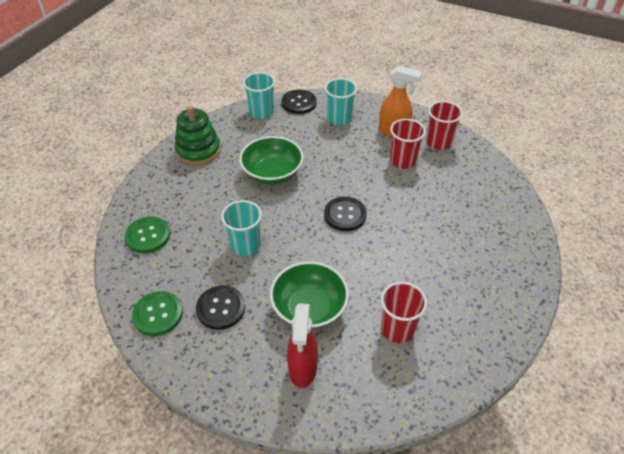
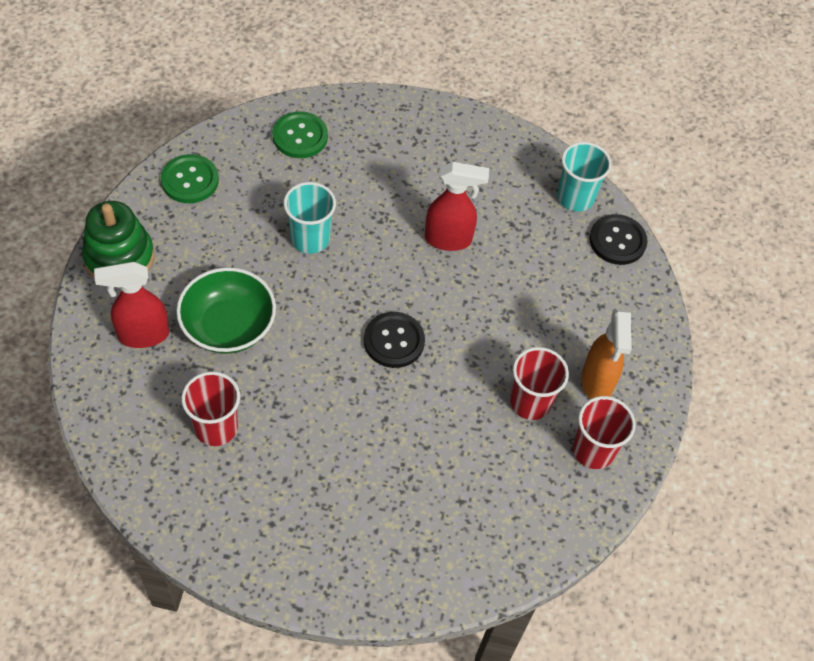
camera: 70 degrees right, 10 degrees up
green stacking toy [175,105,221,166] -> green stacking toy moved to [82,201,154,278]
black button [196,286,245,330] -> none
green bowl [239,136,303,185] -> red spray bottle [425,162,489,251]
turquoise cup [325,78,357,125] -> none

